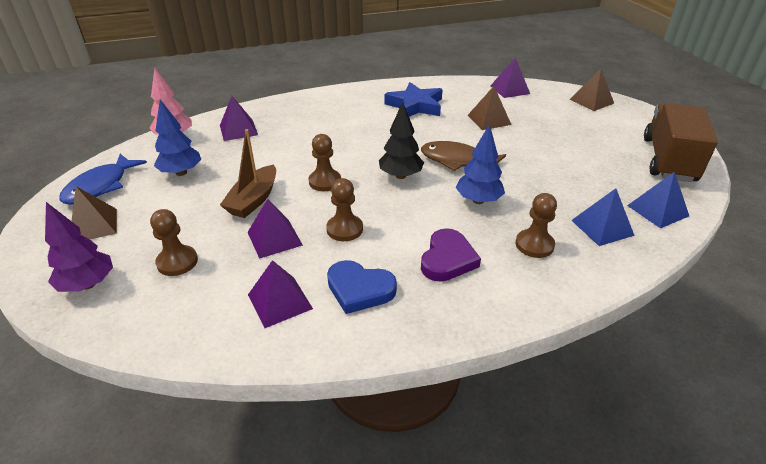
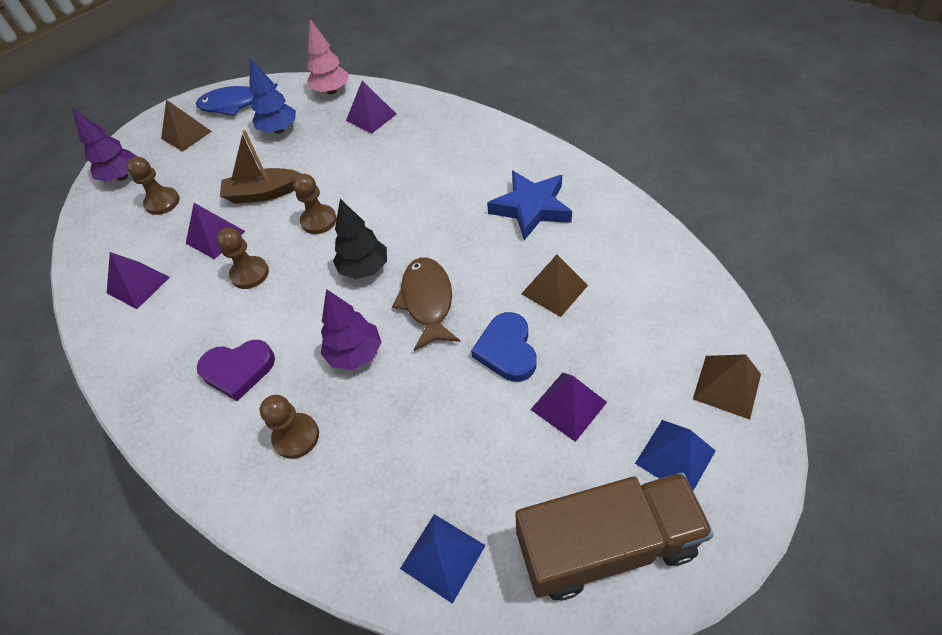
camera: 65 degrees right, 15 degrees up
blue heart [327,260,397,314] -> blue heart moved to [471,312,536,382]
blue tree [456,124,505,204] -> purple tree [321,289,381,370]
purple pyramid [490,58,530,98] -> purple pyramid moved to [530,373,607,442]
blue pyramid [571,188,635,246] -> blue pyramid moved to [635,420,716,491]

